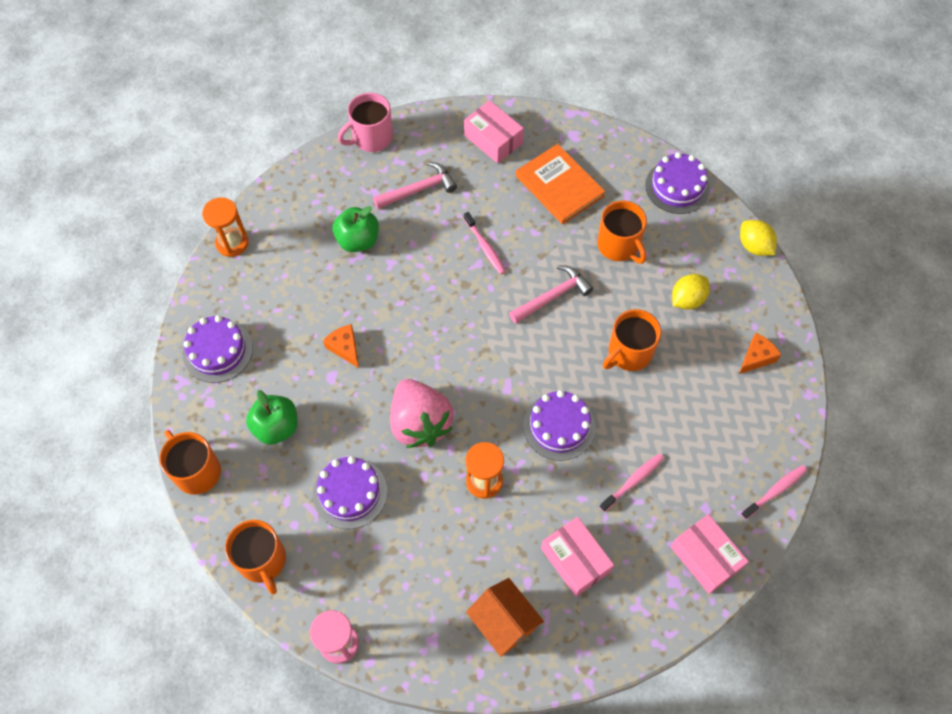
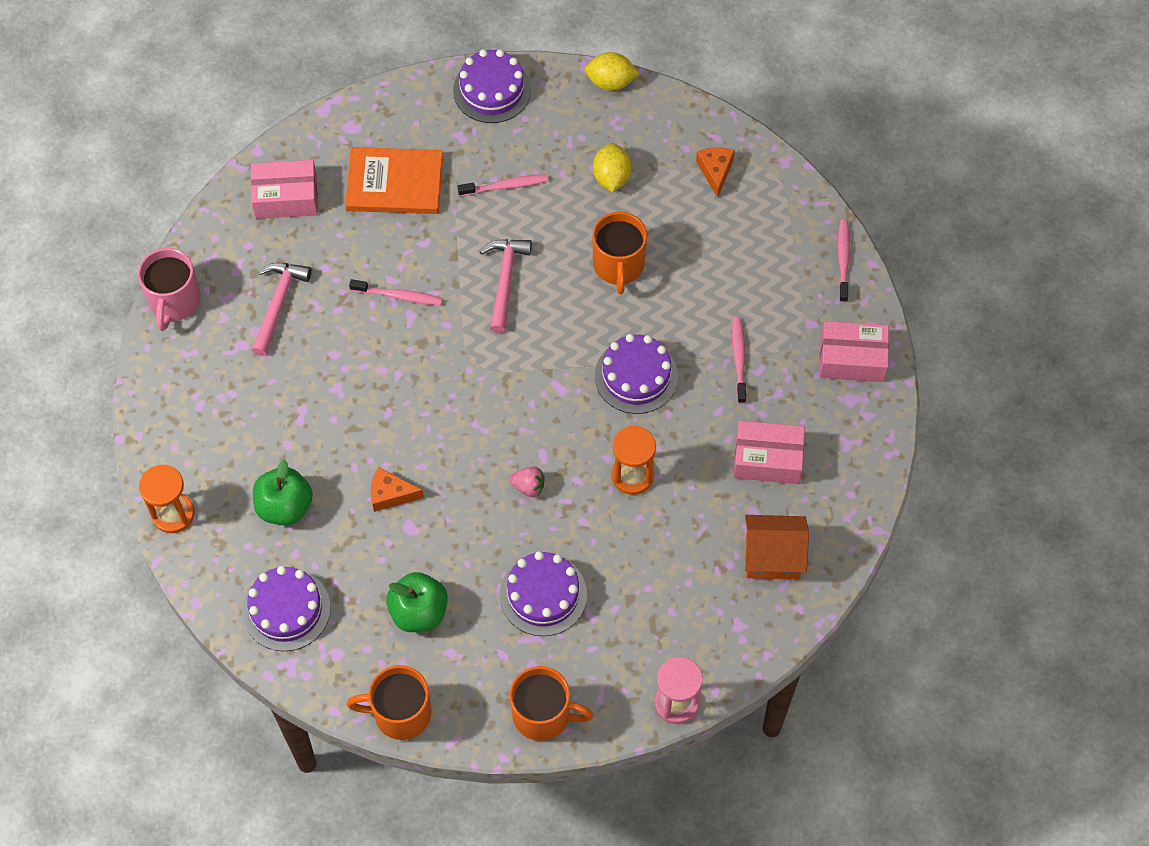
camera: 50 degrees left, 0 degrees up
green apple [333,206,379,252] -> green apple moved to [253,459,313,526]
pink strawberry [390,379,453,448] -> pink strawberry [509,466,545,497], size x0.41
orange mug [597,201,647,264] -> pink toothbrush [457,174,549,196]

